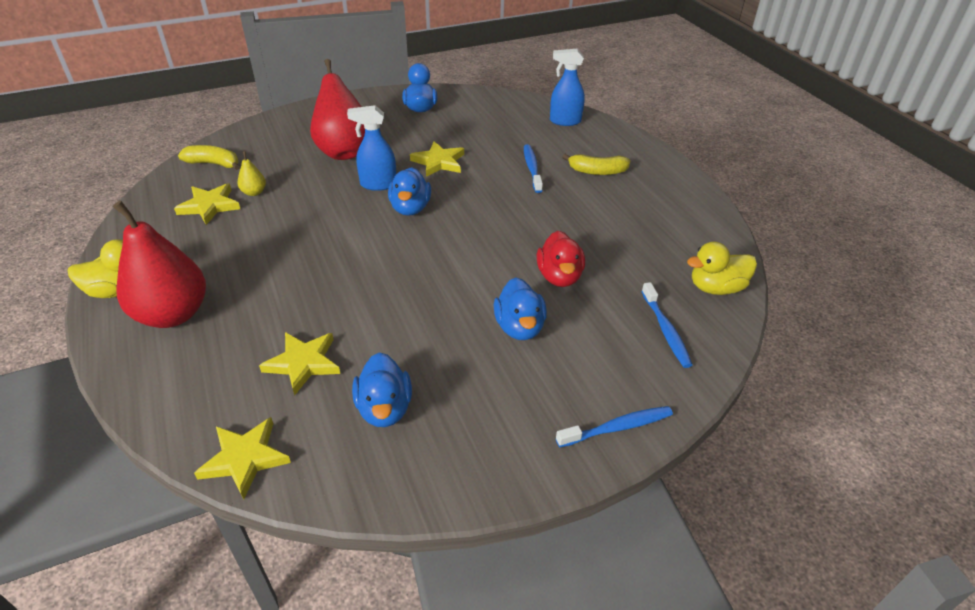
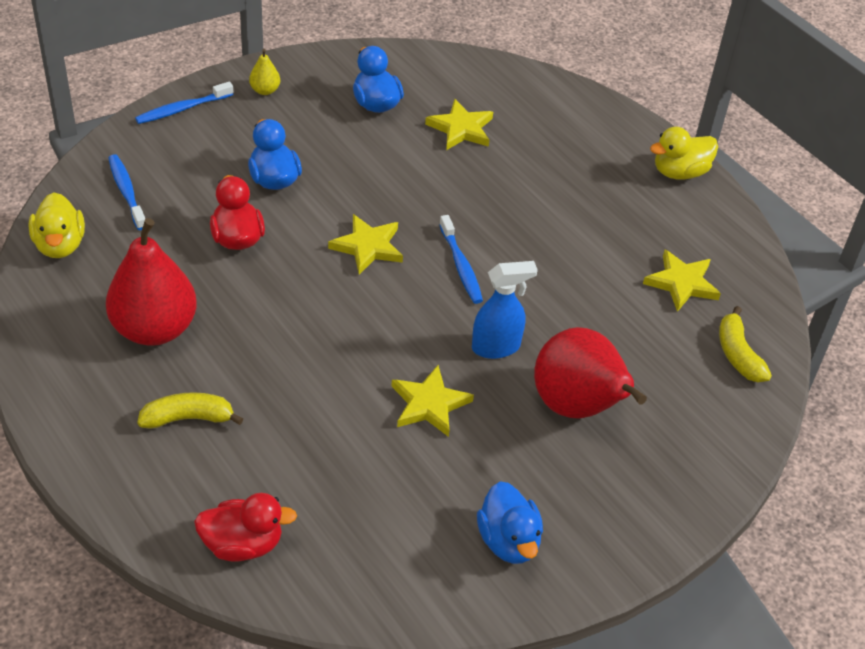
camera: 165 degrees right, 5 degrees up
red pear [113,201,206,328] -> red pear moved to [106,218,197,346]
yellow banana [178,145,240,170] -> yellow banana turned 75 degrees clockwise [719,306,772,382]
yellow star [194,417,291,499] -> yellow star moved to [328,214,403,275]
yellow pear [237,151,266,196] -> yellow pear moved to [249,49,280,95]
blue duck [388,167,431,216] -> none
blue toothbrush [524,144,543,193] -> blue toothbrush moved to [439,215,483,304]
blue spray bottle [550,49,585,126] -> red duck [194,493,297,562]
yellow duck [687,242,757,295] -> yellow duck turned 105 degrees clockwise [29,192,85,258]

